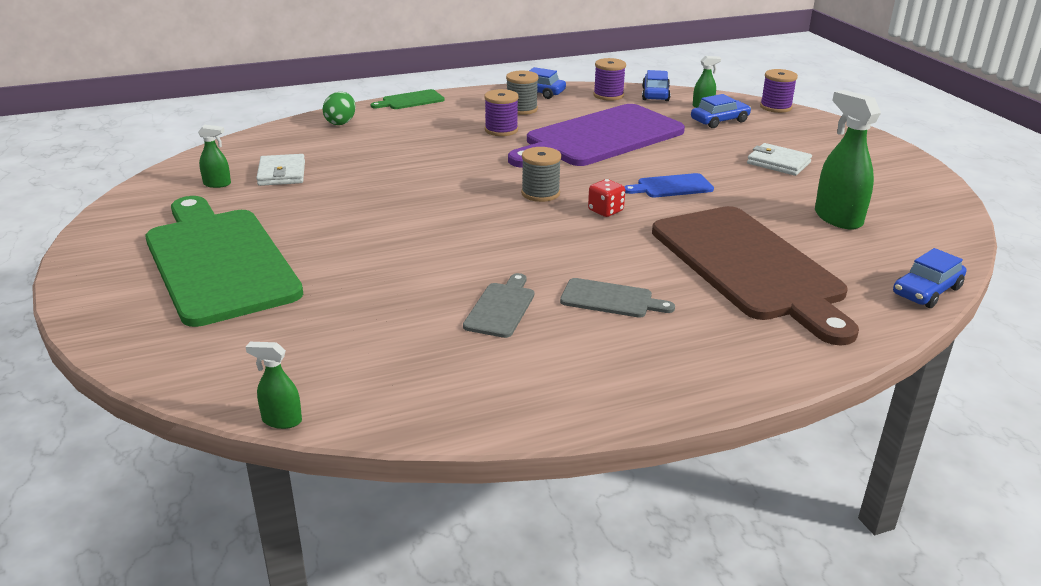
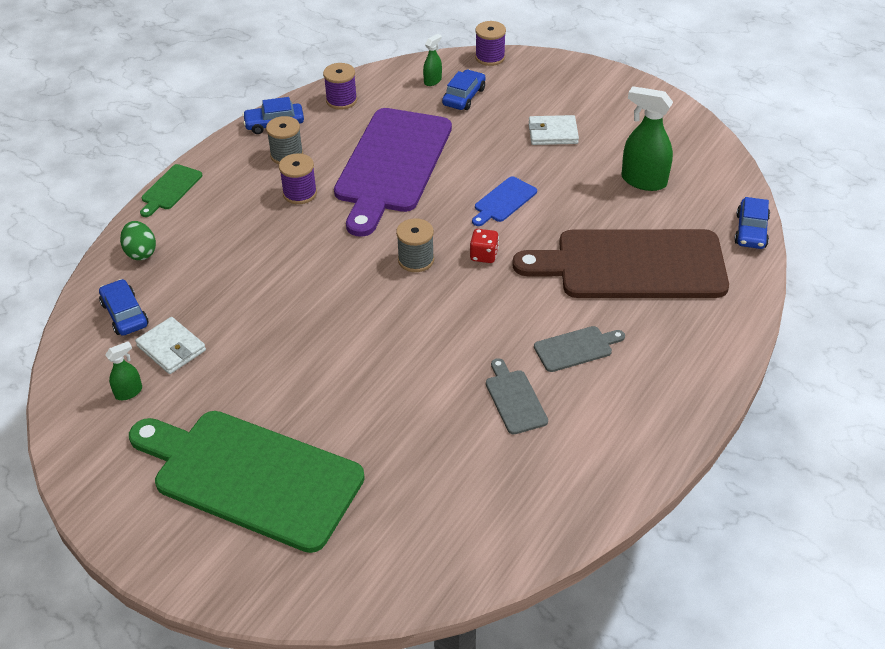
camera: 35 degrees left, 15 degrees up
green spray bottle [246,342,302,429] -> none
blue car [642,70,671,101] -> blue car moved to [99,279,148,336]
brown cutting board [652,206,859,346] -> brown cutting board turned 150 degrees clockwise [512,229,729,298]

